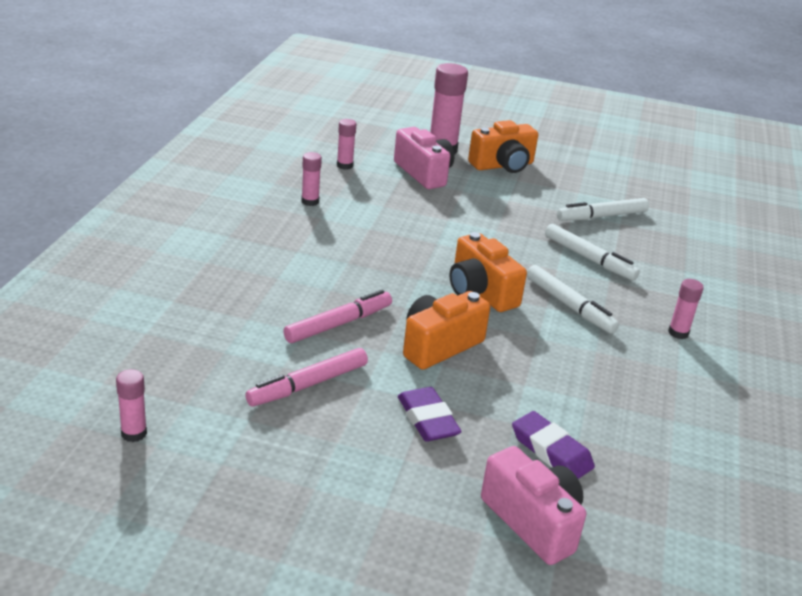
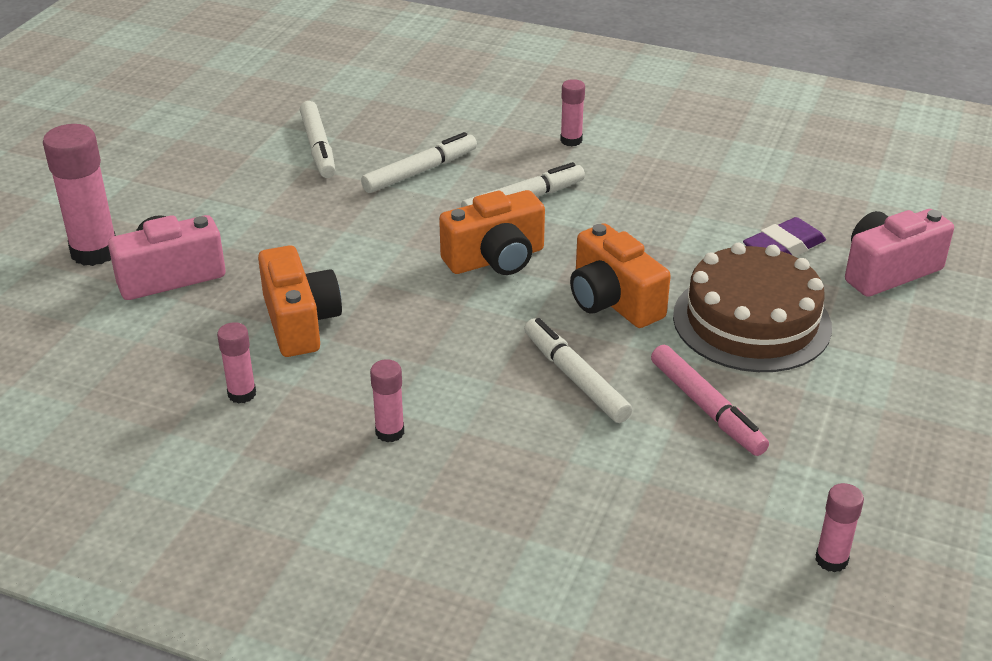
camera: 80 degrees left, 5 degrees up
pink marker [283,290,392,343] -> white marker [524,318,632,423]
pink glue stick [337,119,356,170] -> pink glue stick moved to [370,359,404,442]
purple eraser [398,387,462,442] -> brown cake [673,243,832,372]
orange camera [468,120,538,173] -> orange camera moved to [258,245,342,357]

